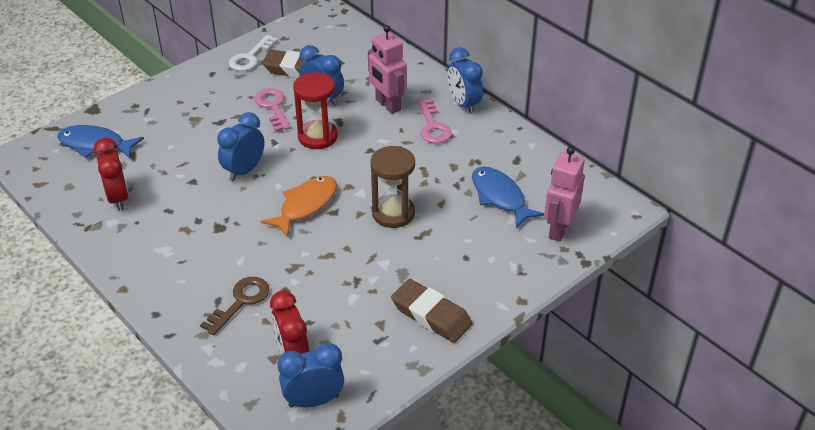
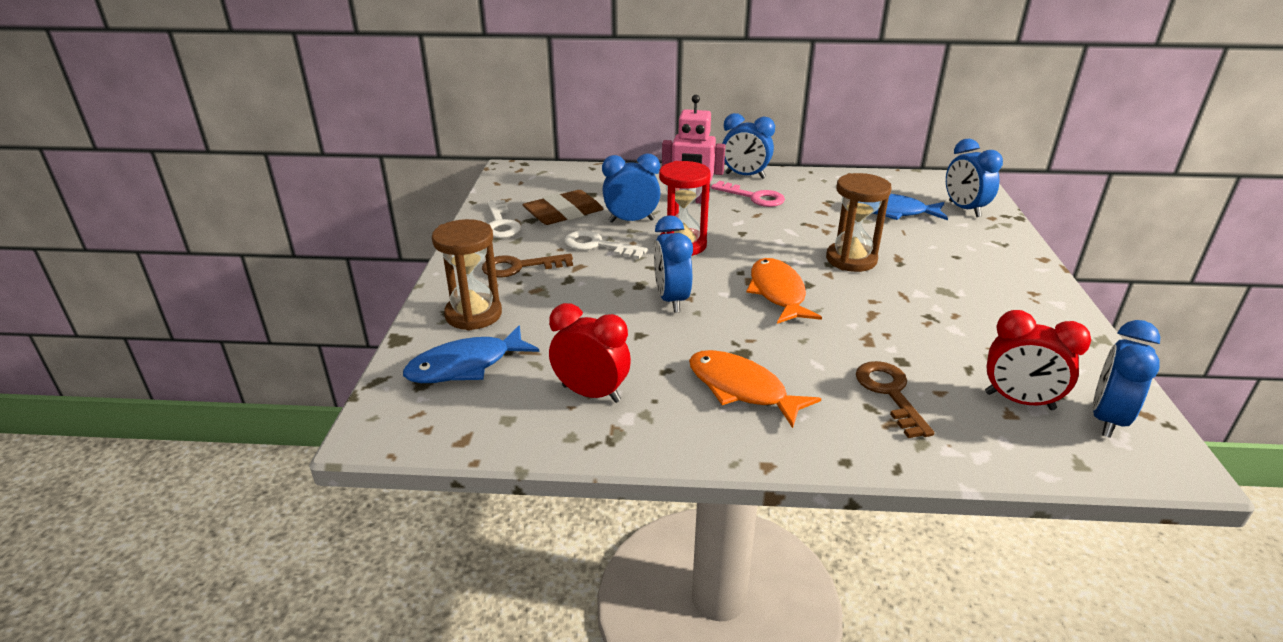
camera: 45 degrees left, 10 degrees down
pink key [254,88,290,131] -> white key [564,230,648,259]
brown eraser [391,279,472,343] -> none
pink robot [544,147,585,242] -> blue clock [946,139,1003,217]
none -> brown hourglass [432,219,502,331]
none -> brown key [482,254,573,278]
none -> orange fish [689,350,821,428]

